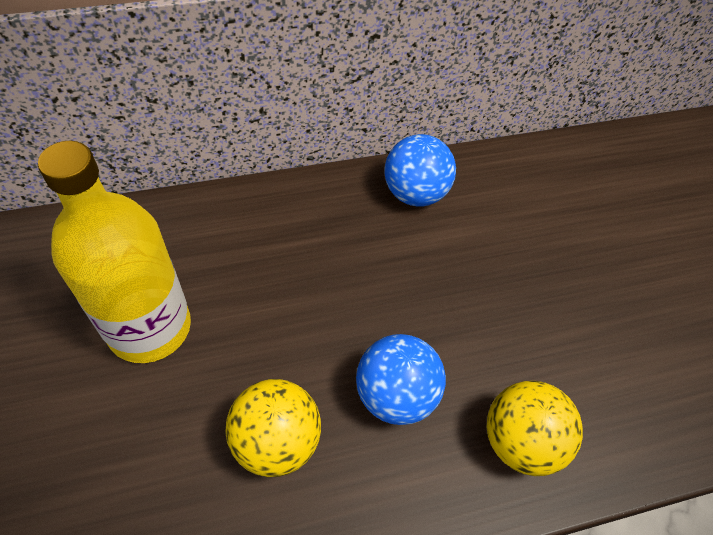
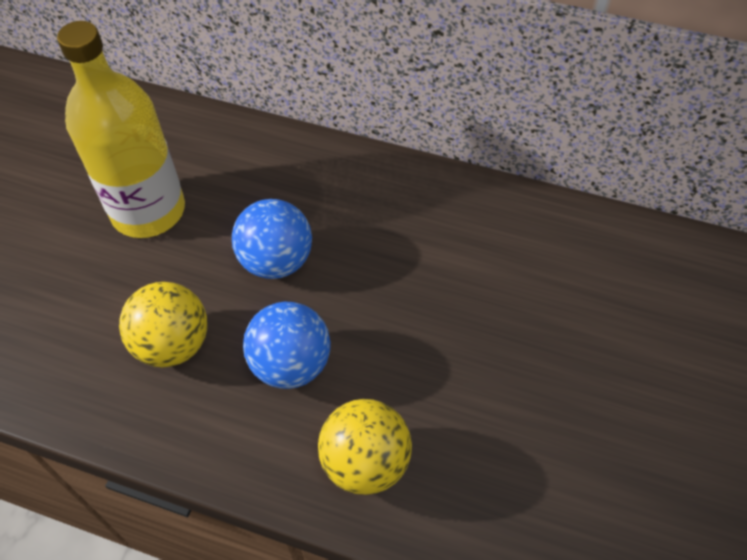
camera: 40 degrees right, 0 degrees up
blue ball [385,134,456,207] -> blue ball moved to [232,199,312,279]

